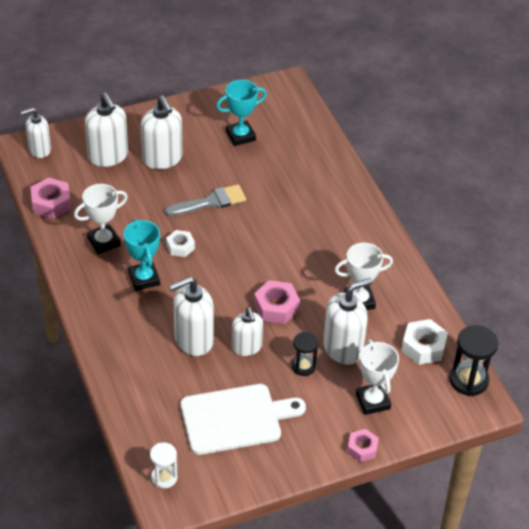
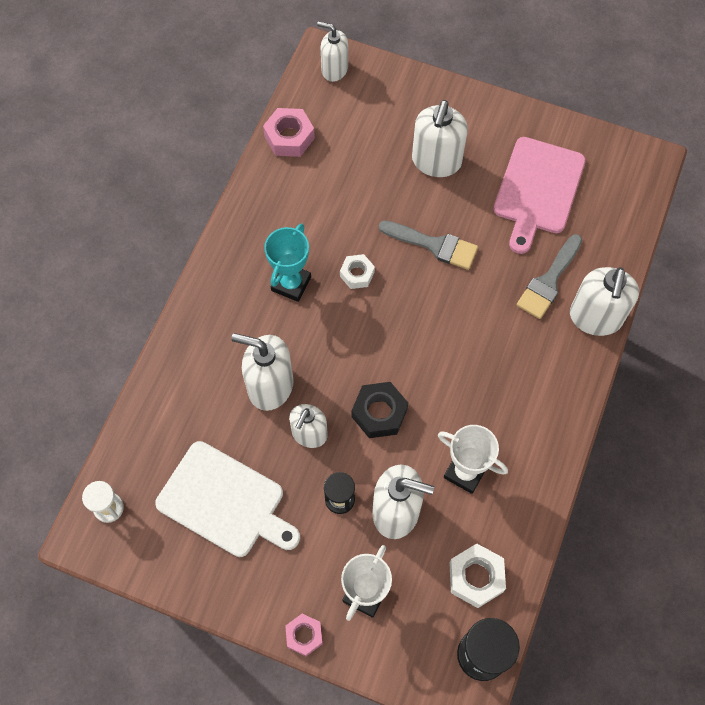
camera: 45 degrees right, 20 degrees up
white trophy [74,184,128,254] -> none
white soap dispenser [85,93,128,167] -> white soap dispenser moved to [570,267,639,336]
turquoise trophy [216,80,267,146] -> pink cutting board [493,137,586,254]
pink nut [254,280,300,324] -> black nut [352,382,408,438]
none -> grey brush [516,234,582,319]

